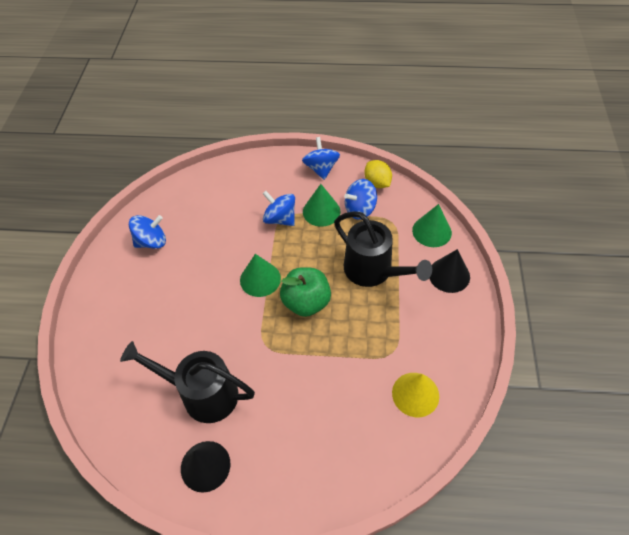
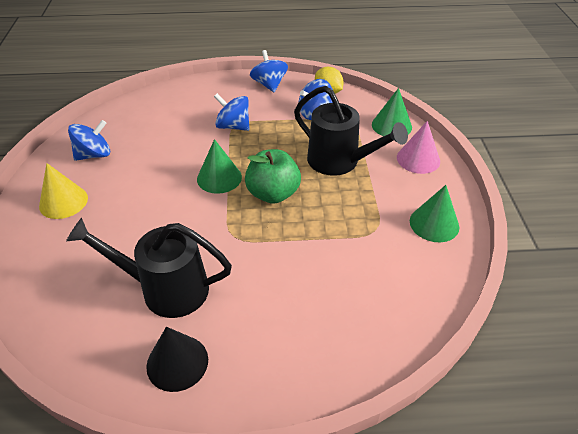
camera: 10 degrees left, 10 degrees down
green cone [303,184,340,227] -> green cone moved to [410,185,459,242]
yellow cone [392,373,439,417] -> yellow cone moved to [39,163,88,219]
black cone [429,249,470,293] -> pink cone [397,121,440,174]

